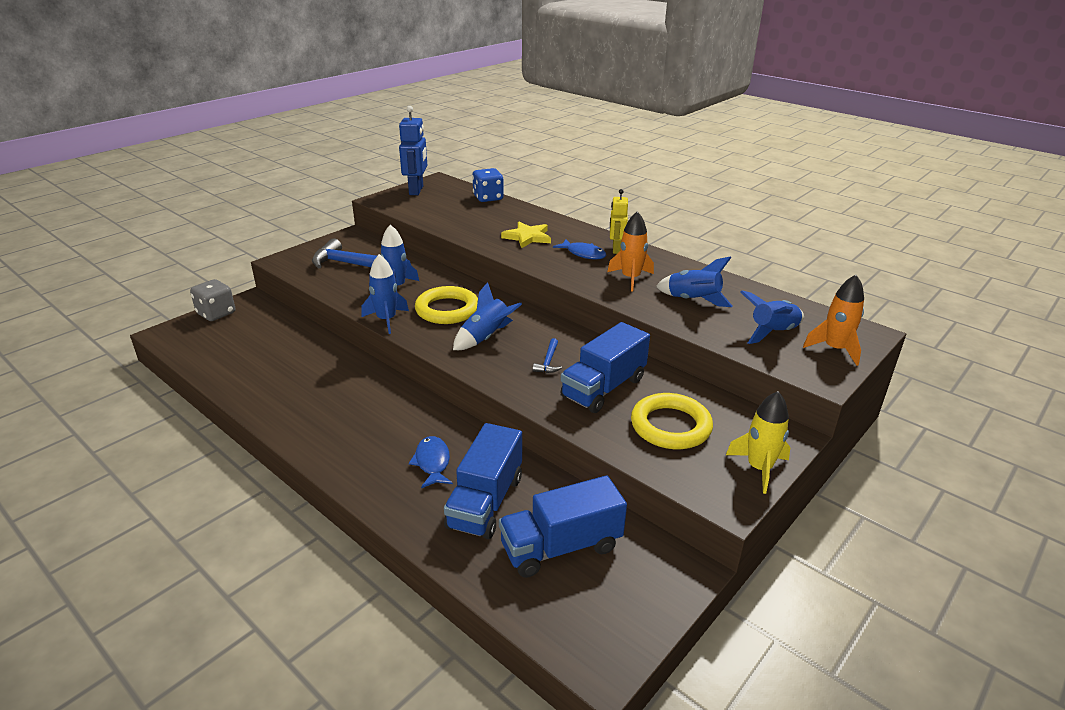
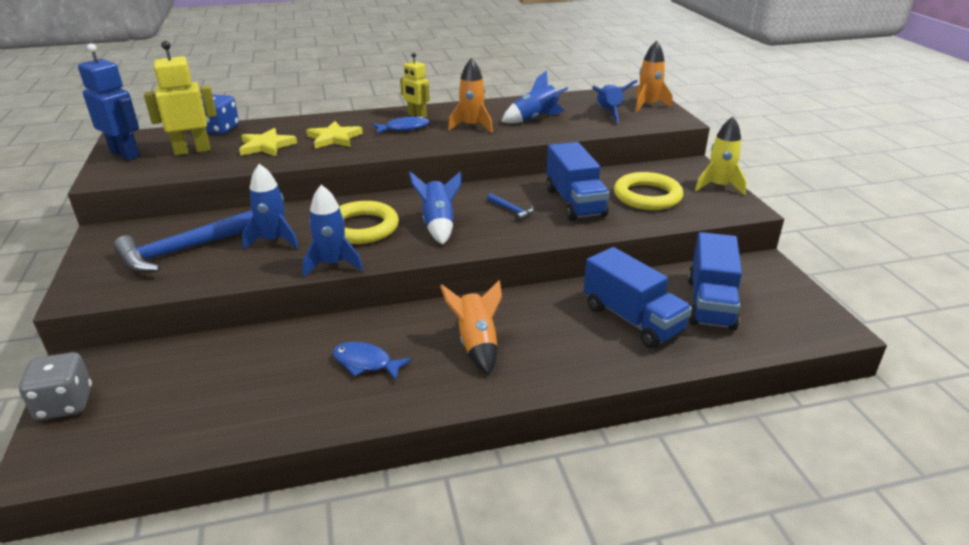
camera: 55 degrees left, 0 degrees up
blue fish [409,436,453,488] -> blue fish moved to [333,342,412,380]
none -> yellow robot [144,41,217,156]
none -> yellow star [239,128,297,156]
none -> orange rocket [440,281,502,375]

